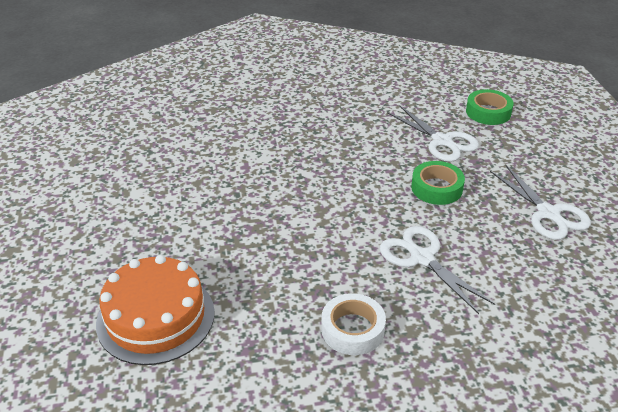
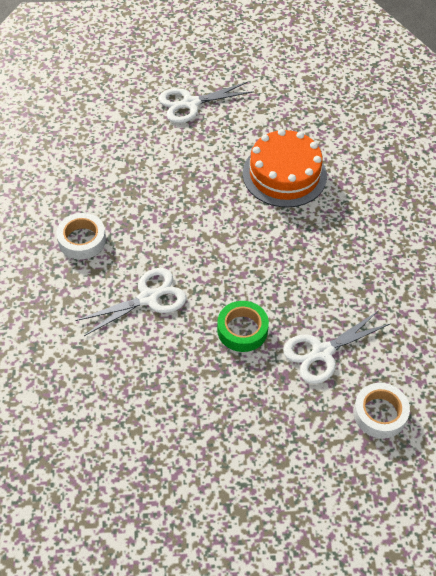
camera: 95 degrees right, 15 degrees up
orange cake [96,255,215,365] -> orange cake moved to [243,129,327,208]
green tape [466,89,514,125] -> white tape [353,383,410,439]
white scissors [490,164,591,240] -> white scissors moved to [158,82,254,123]

